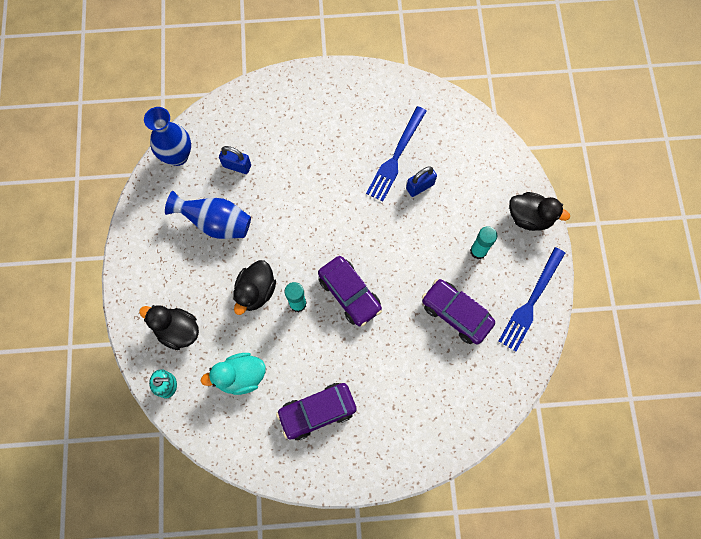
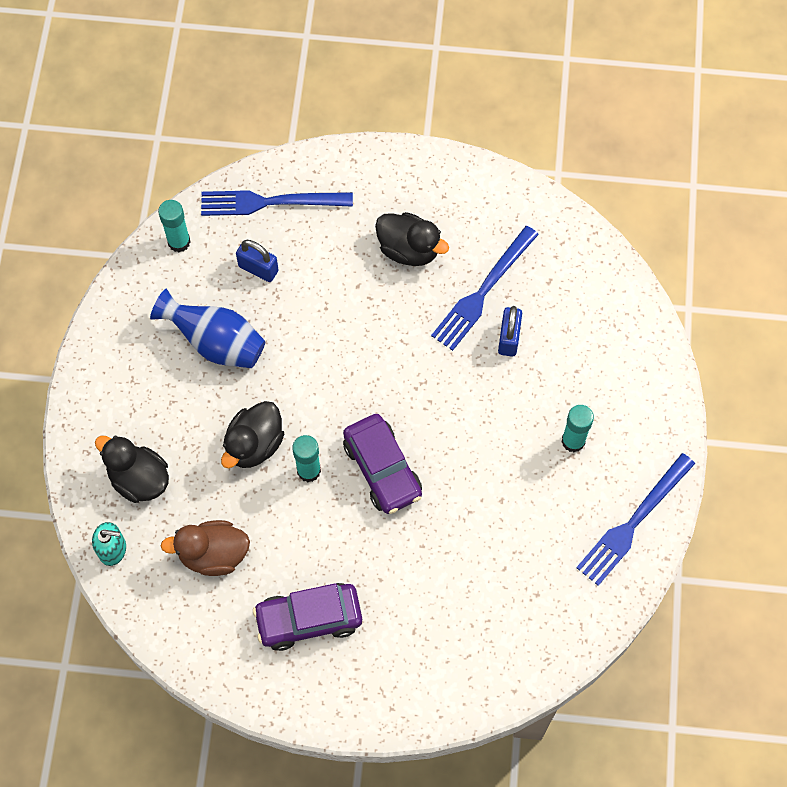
camera: 10 degrees right, 5 degrees down
blue vase [144,107,191,166] -> turquoise glue stick [158,200,190,252]
turquoise duck [201,353,266,395] -> brown duck [161,520,250,576]
blue padlock [406,166,437,197] -> blue padlock turned 60 degrees counterclockwise [498,306,522,357]
purple car [422,279,495,344] -> none
black duck [509,192,570,231] -> black duck moved to [375,212,449,266]
none -> blue fork [201,190,353,216]

